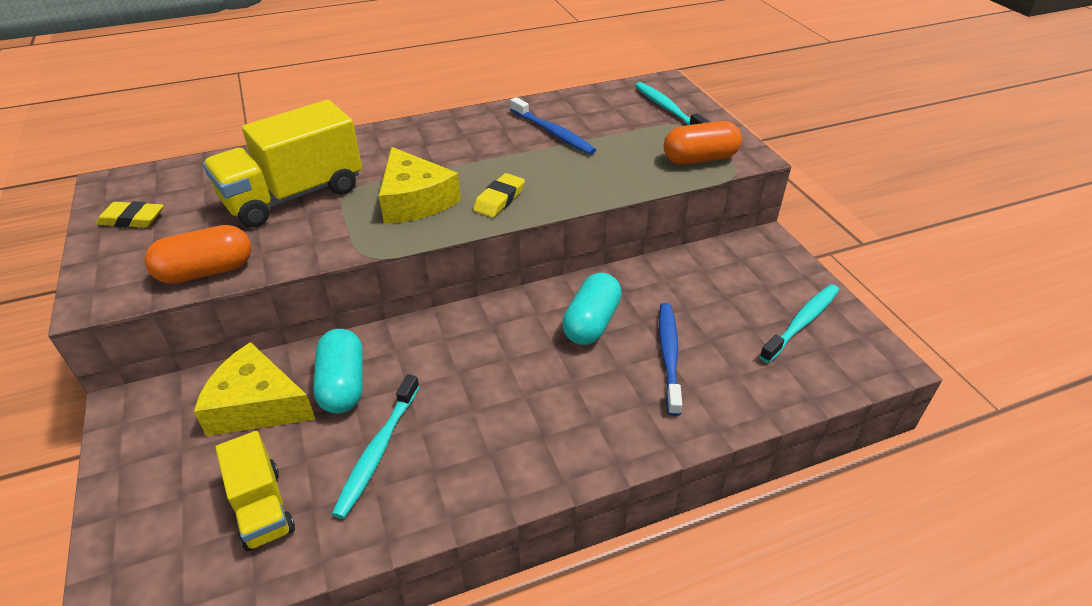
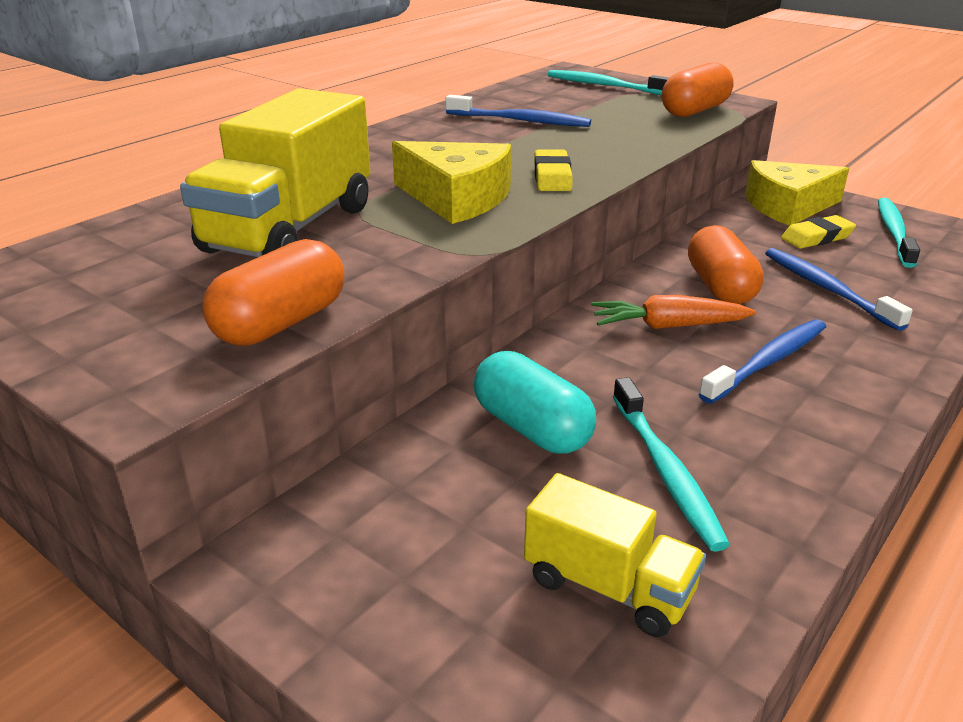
camera: 30 degrees left, 10 degrees down
yellow eraser [96,201,164,228] -> yellow eraser moved to [781,215,856,249]
yellow cheese [194,342,315,436] -> yellow cheese moved to [745,160,849,226]
turquoise capsule [562,273,622,345] -> orange capsule [688,225,764,304]
none -> orange carrot [591,295,756,329]
none -> blue toothbrush [698,319,826,404]

